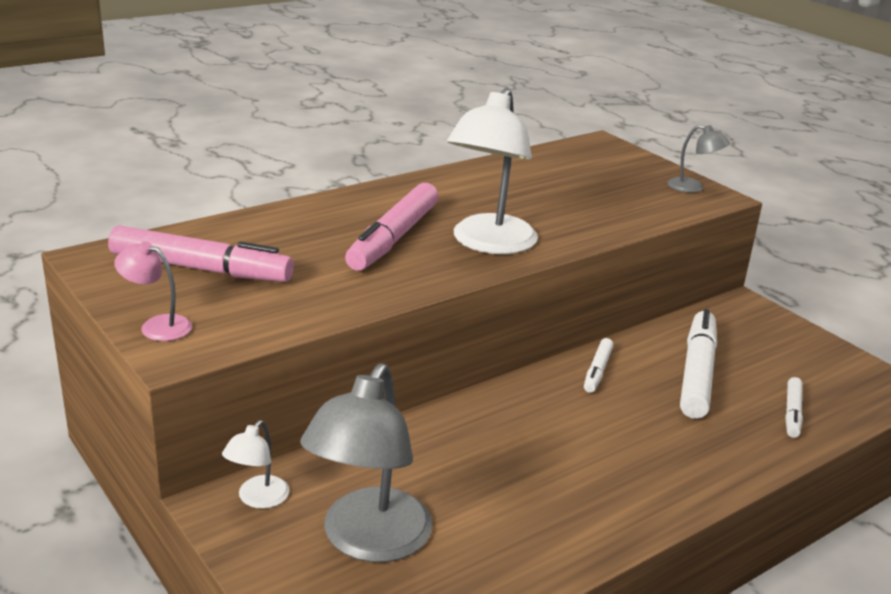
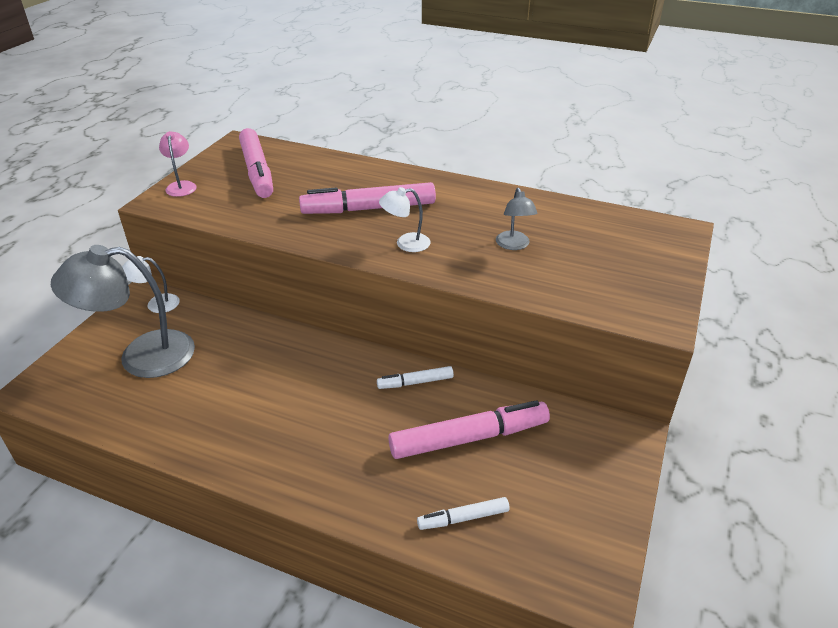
camera: 60 degrees right, 10 degrees up
white lamp [447,88,538,254] -> white lamp [379,187,431,252], size x0.48
grey lamp [667,125,730,193] -> grey lamp moved to [496,188,538,250]
white marker [680,309,717,419] -> pink marker [388,400,550,459]

